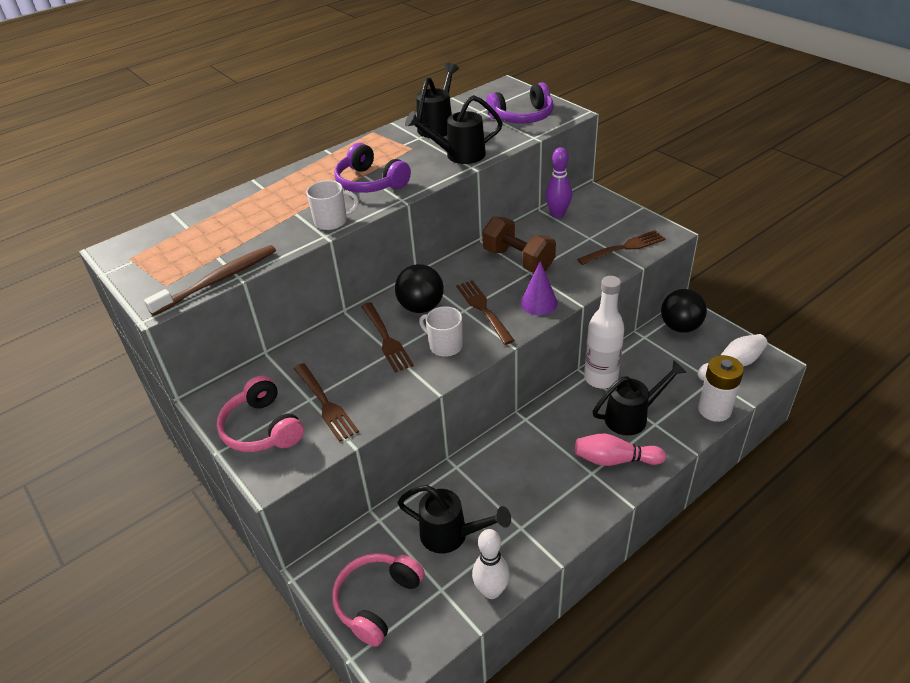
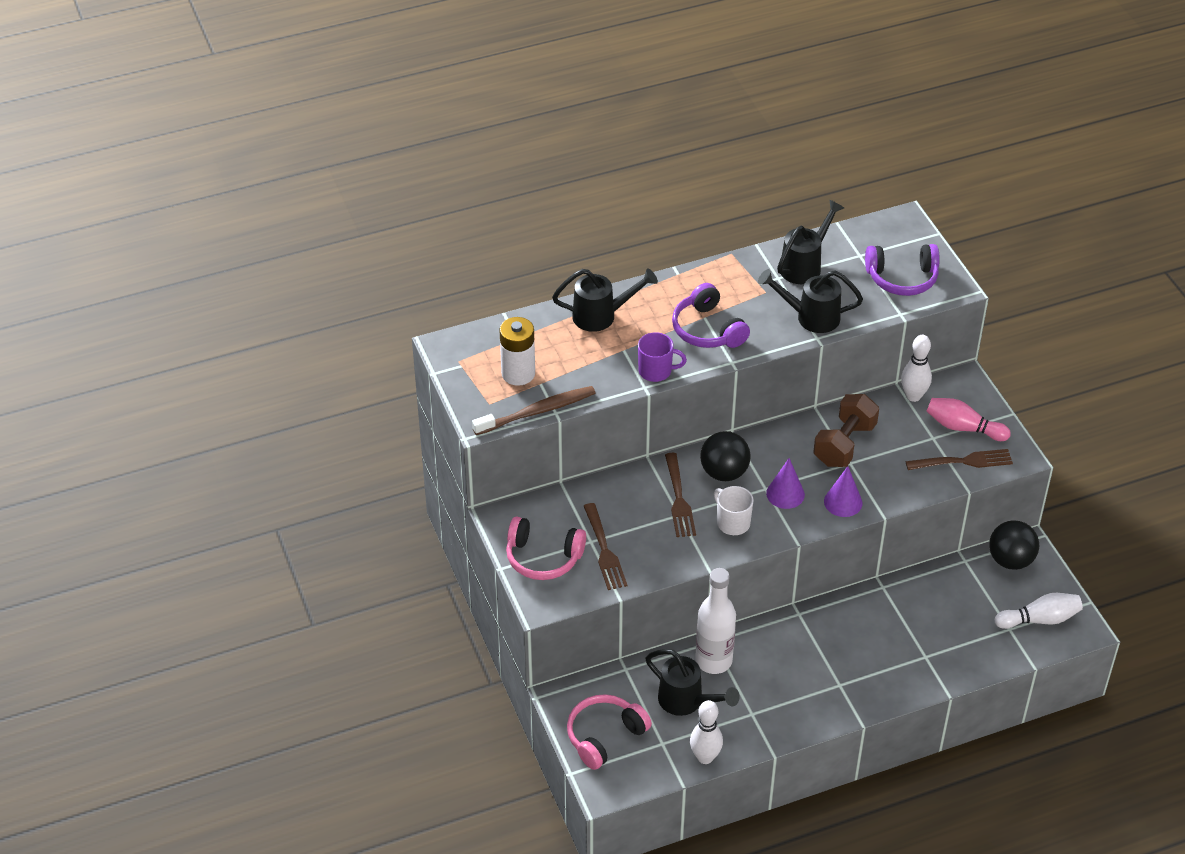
camera: 15 degrees right, 5 degrees up
pink headphones [217,375,304,452] -> pink headphones turned 60 degrees counterclockwise [506,516,586,580]
white mug [306,180,359,230] -> purple mug [638,332,687,382]
brown fork [456,280,515,345] -> purple cone [766,458,805,509]
brown dumbbell [482,217,556,273] -> brown dumbbell turned 60 degrees clockwise [813,394,879,467]
purple bowling pin [545,147,572,218] -> white bowling pin [901,335,932,402]
pink bowling pin [575,434,666,466] -> pink bowling pin moved to [926,398,1011,441]
white bottle [584,276,625,388] -> white bottle moved to [695,568,736,674]
black watering can [593,360,687,435] -> black watering can moved to [552,268,658,332]
white battery [698,355,744,422] -> white battery moved to [499,317,535,386]

